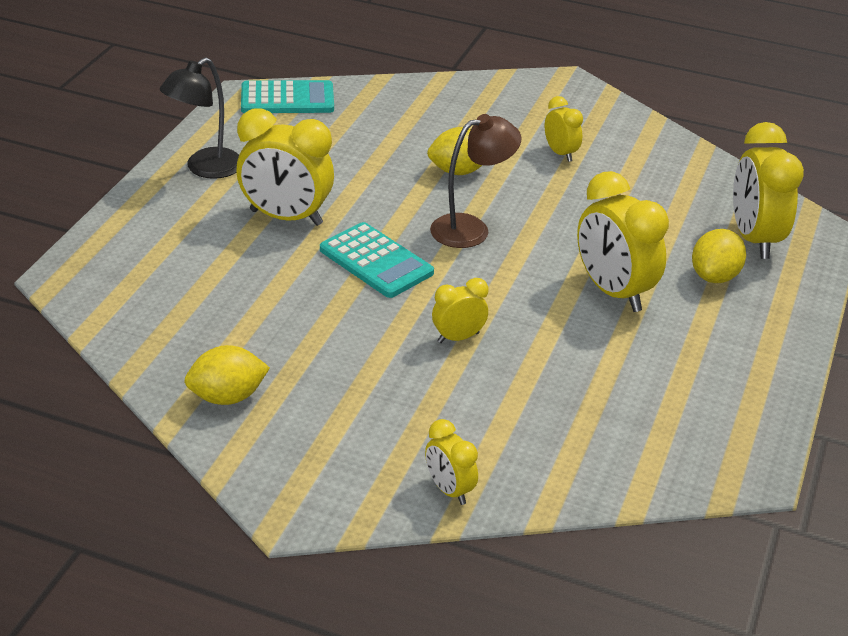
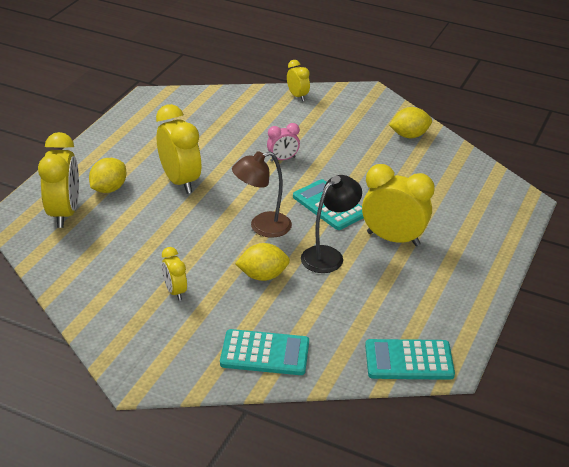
camera: 175 degrees left, 0 degrees up
black lamp [159,57,239,179] -> black lamp moved to [301,175,362,273]
yellow clock [432,278,488,343] -> pink clock [267,123,300,162]
none -> turquoise calculator [220,329,309,375]

